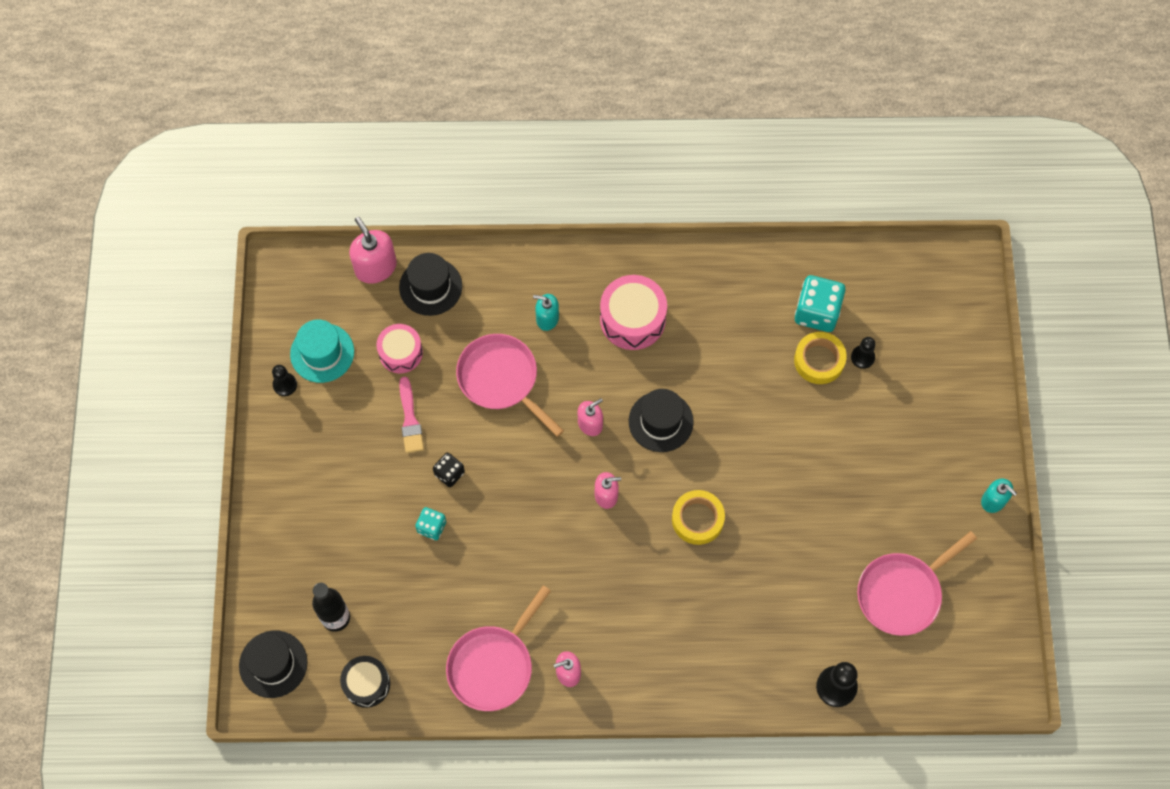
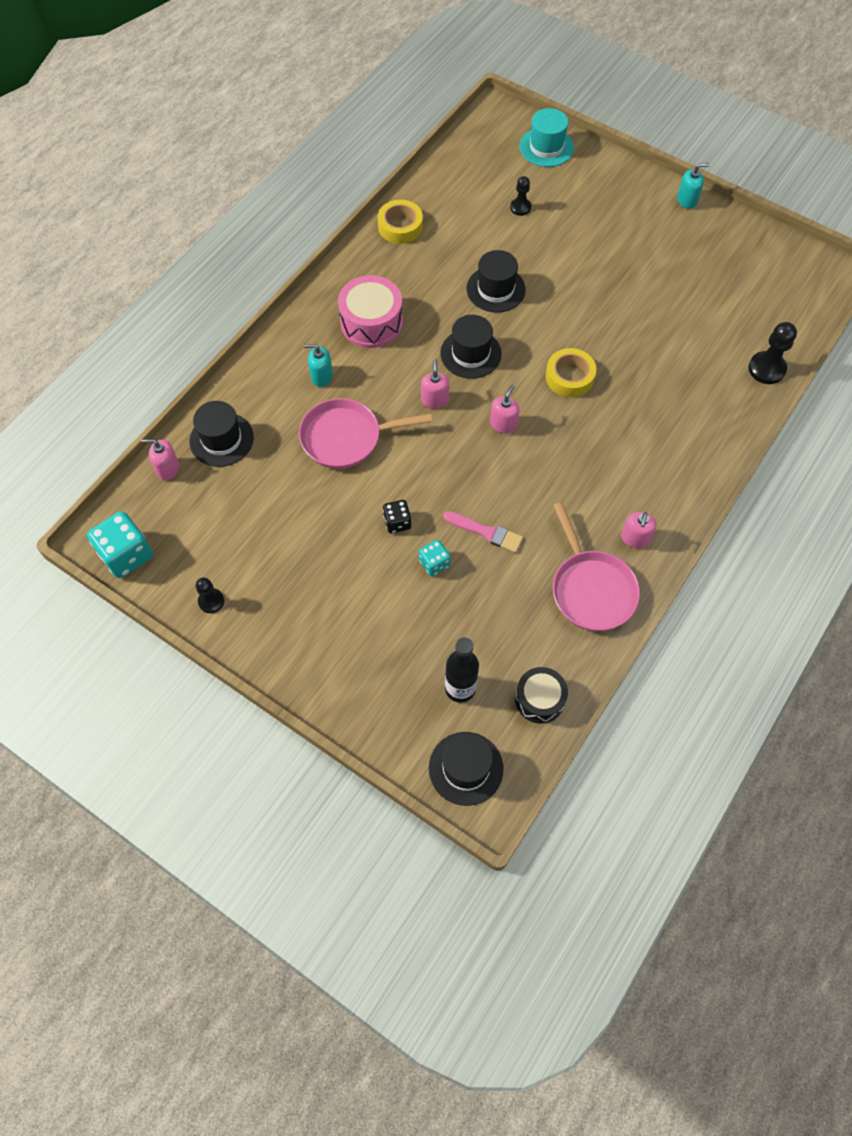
camera: 55 degrees left, 5 degrees down
turquoise hat [290,320,354,383] -> turquoise hat moved to [520,108,574,167]
pink soap dispenser [349,217,397,284] -> pink soap dispenser [141,439,179,480], size x0.64
pink drum [376,324,423,373] -> none
pink brush [399,377,424,453] -> pink brush moved to [443,511,523,553]
turquoise soap dispenser [533,294,559,331] -> turquoise soap dispenser turned 45 degrees clockwise [303,344,333,387]
yellow tape [794,332,847,384] -> yellow tape moved to [377,200,423,244]
turquoise dice [795,275,846,332] -> turquoise dice moved to [87,511,153,578]
pink pan [857,531,977,636] -> none
none -> black hat [467,250,526,312]

